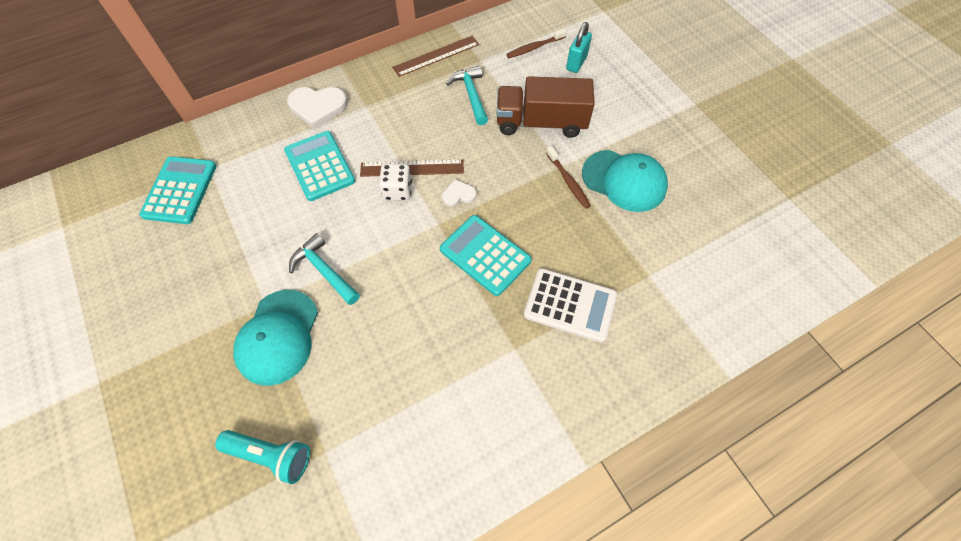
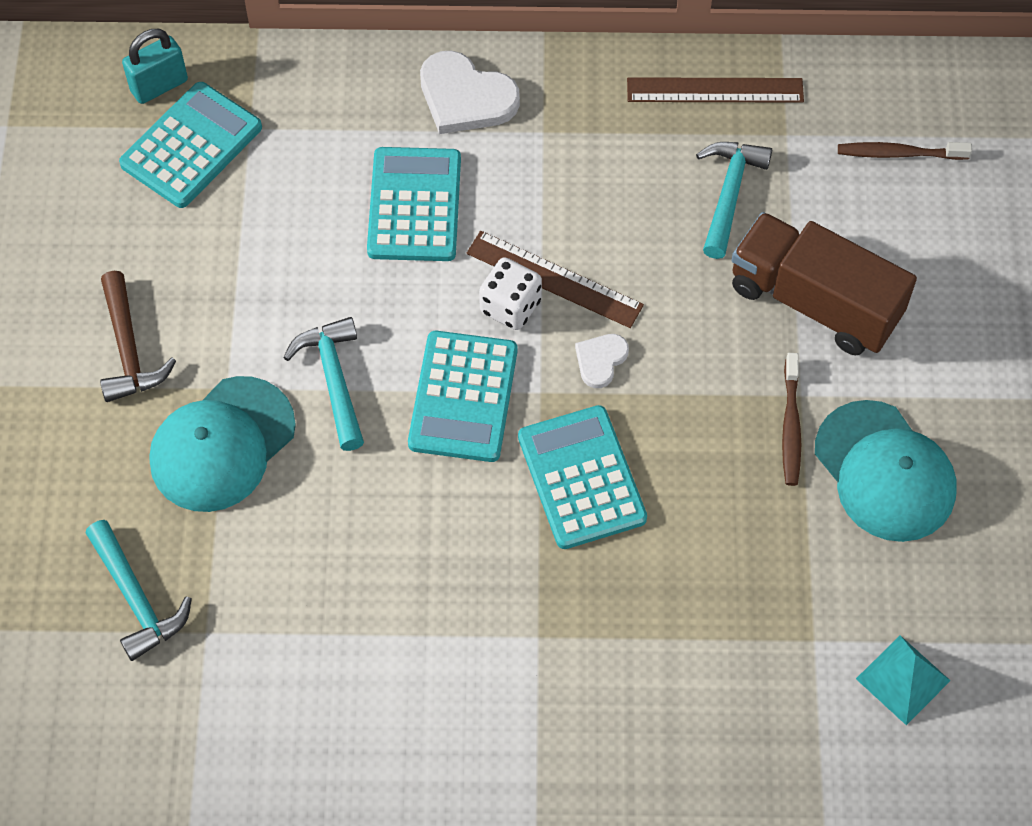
camera: 30 degrees right, 0 degrees up
turquoise flashlight [215,430,310,484] -> turquoise hammer [86,520,192,661]
white heart [442,179,477,206] -> white heart turned 75 degrees counterclockwise [575,334,629,388]
white calculator [524,268,617,343] -> none
turquoise padlock [566,22,592,73] -> turquoise padlock moved to [122,29,188,104]
none -> brown hammer [100,271,176,402]
none -> turquoise calculator [408,331,518,462]
none -> turquoise pyramid [856,635,951,725]

